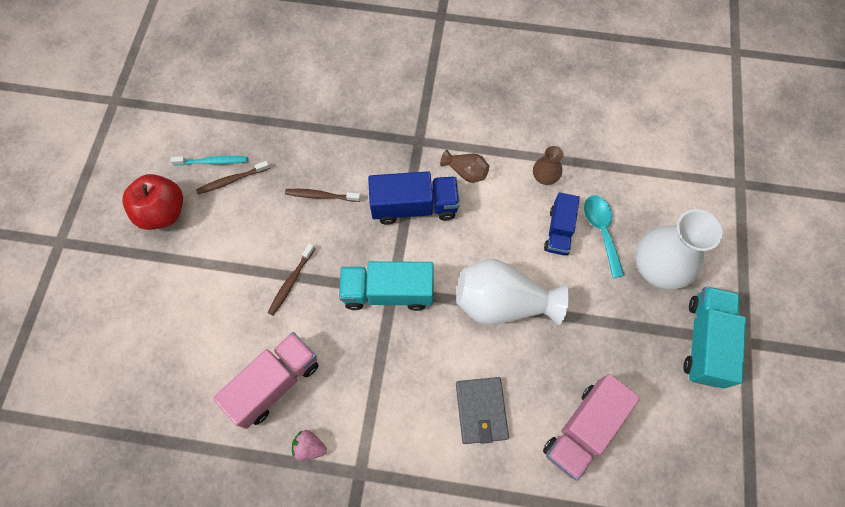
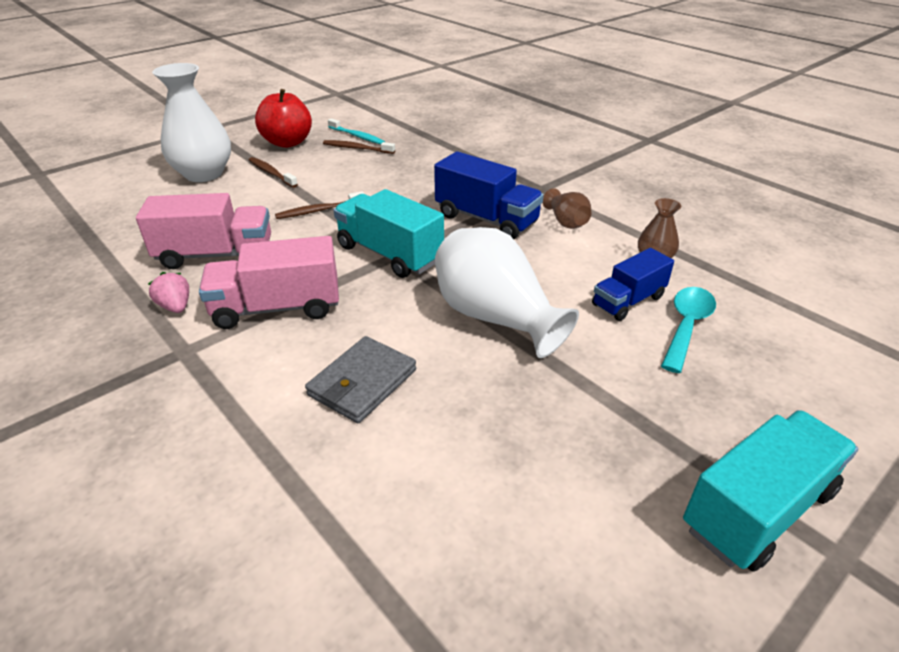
camera: 40 degrees right, 30 degrees down
brown toothbrush [285,189,361,202] -> brown toothbrush moved to [249,157,298,188]
pink truck [543,374,640,481] -> pink truck moved to [199,236,339,329]
white vase [635,209,722,290] -> white vase moved to [152,63,231,182]

